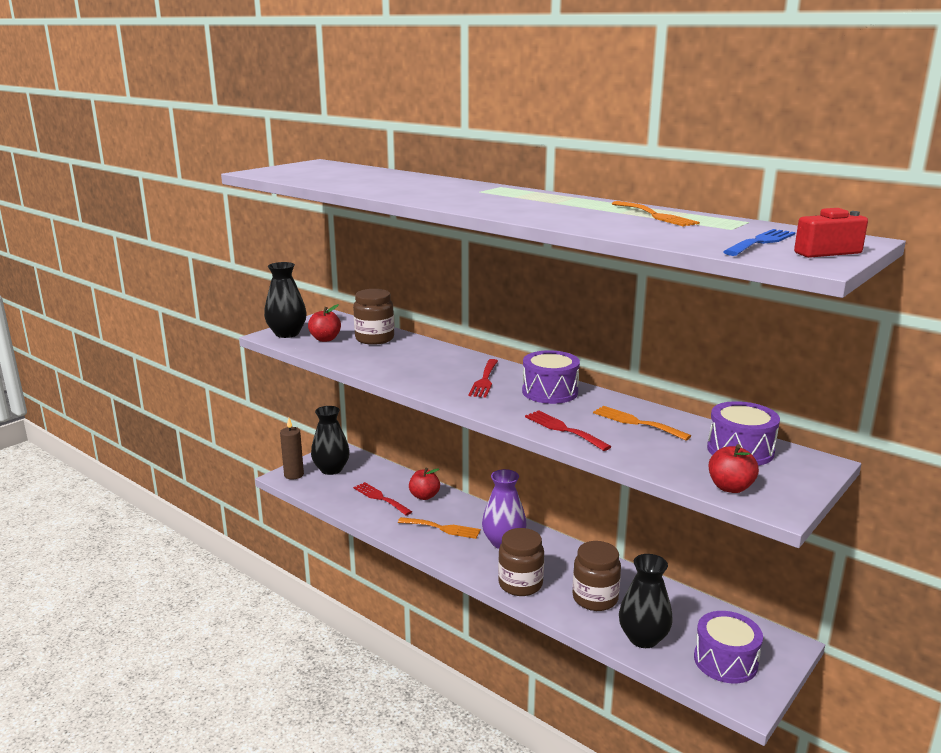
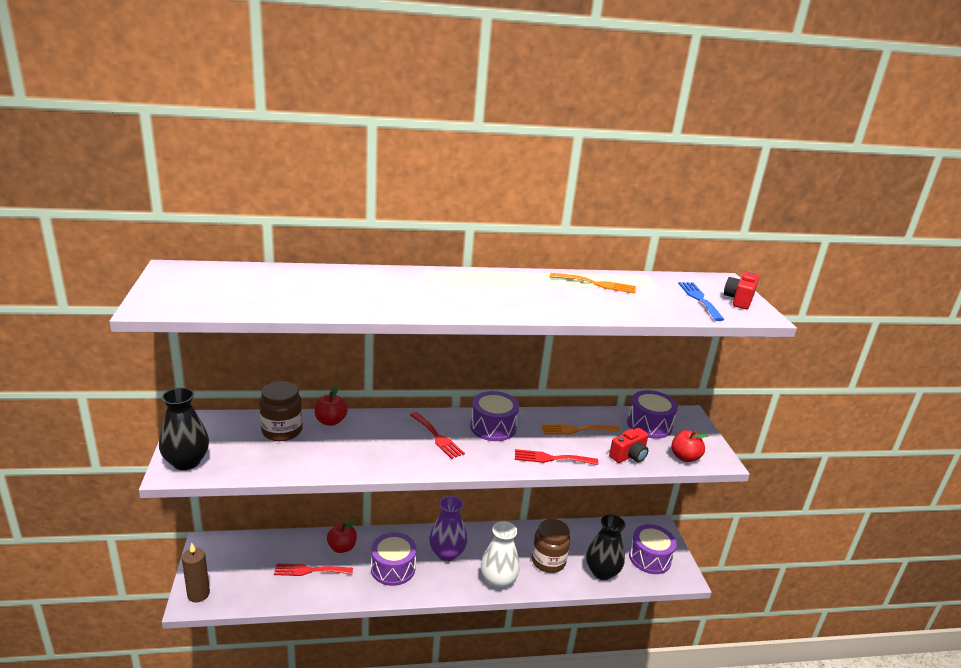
camera: 50 degrees left, 5 degrees up
red apple [308,304,341,342] -> red apple moved to [315,385,348,426]
black vase [311,406,350,475] -> none
orange fork [398,517,481,539] -> purple drum [371,532,417,586]
brown jar [498,528,544,596] -> white vase [481,522,520,589]
none -> red camera [609,428,648,463]

